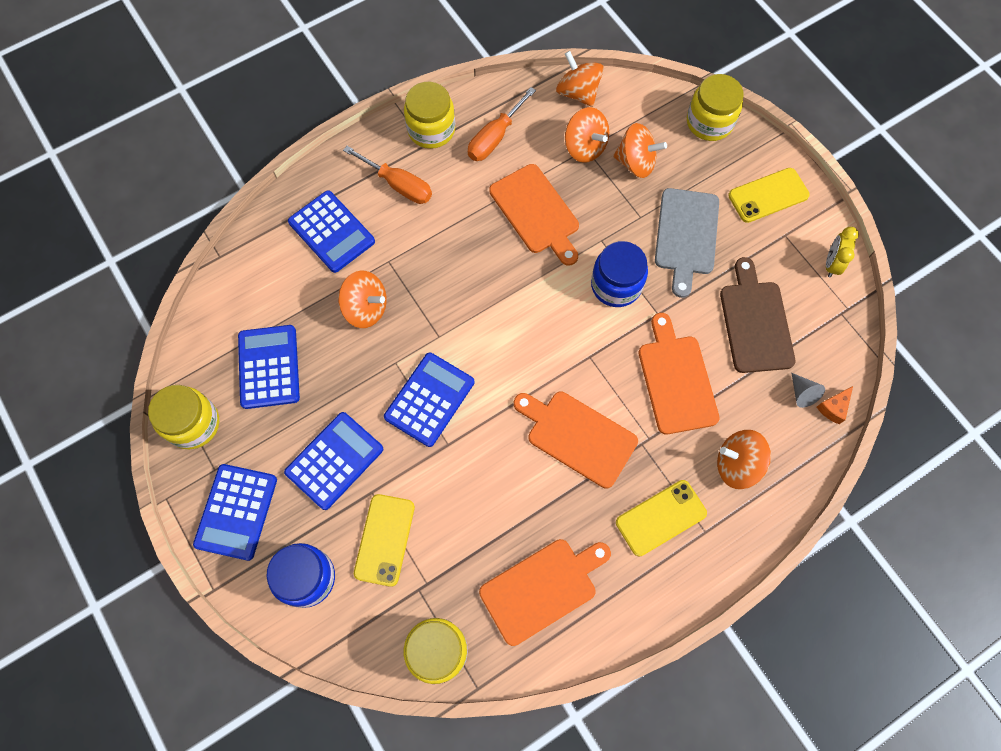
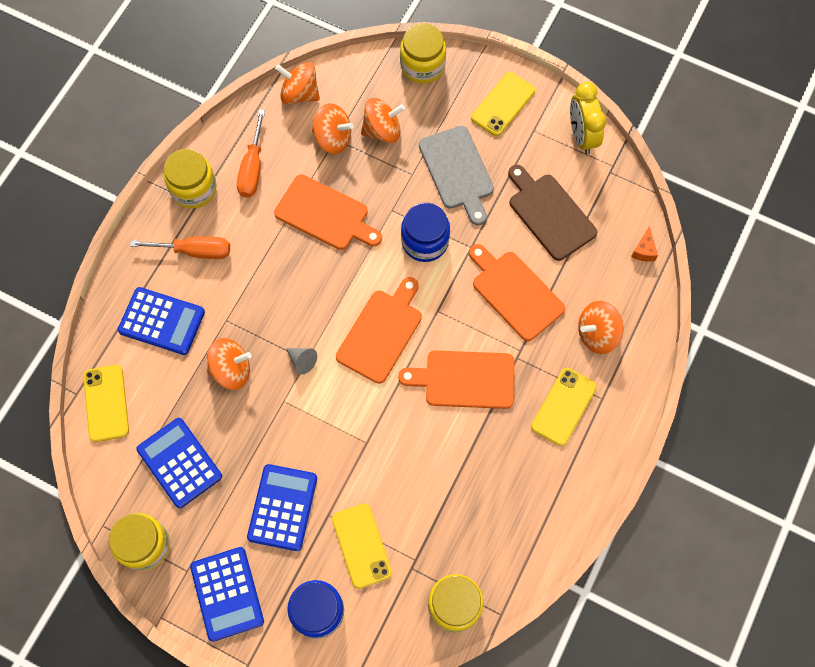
camera: 30 degrees left, 0 degrees up
blue calculator [384,352,474,447] -> none
orange cutting board [479,539,611,646] -> orange cutting board moved to [336,277,422,384]
grey cone [792,373,825,408] -> grey cone moved to [286,348,317,375]
yellow clock [826,227,859,277] -> yellow clock [570,82,606,154], size x1.52
none -> yellow phone [83,365,129,442]

